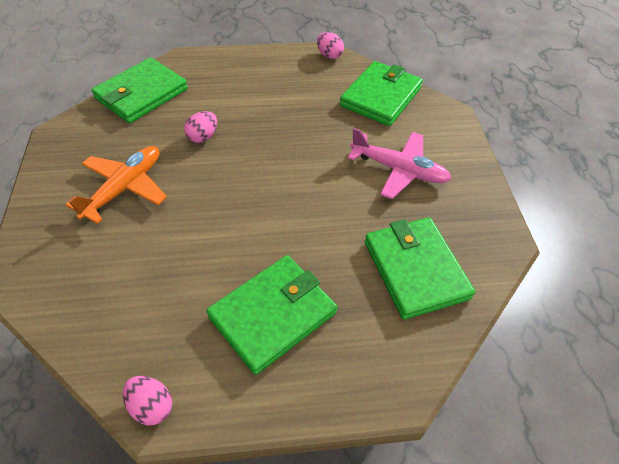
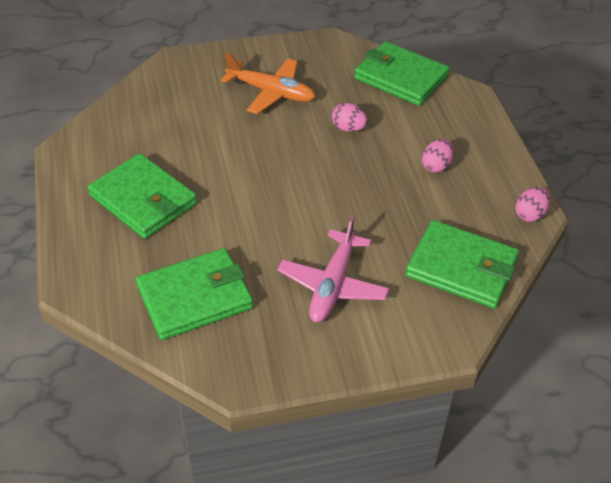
camera: 85 degrees right, 5 degrees down
pink egg [123,376,172,426] -> pink egg moved to [422,139,454,173]

